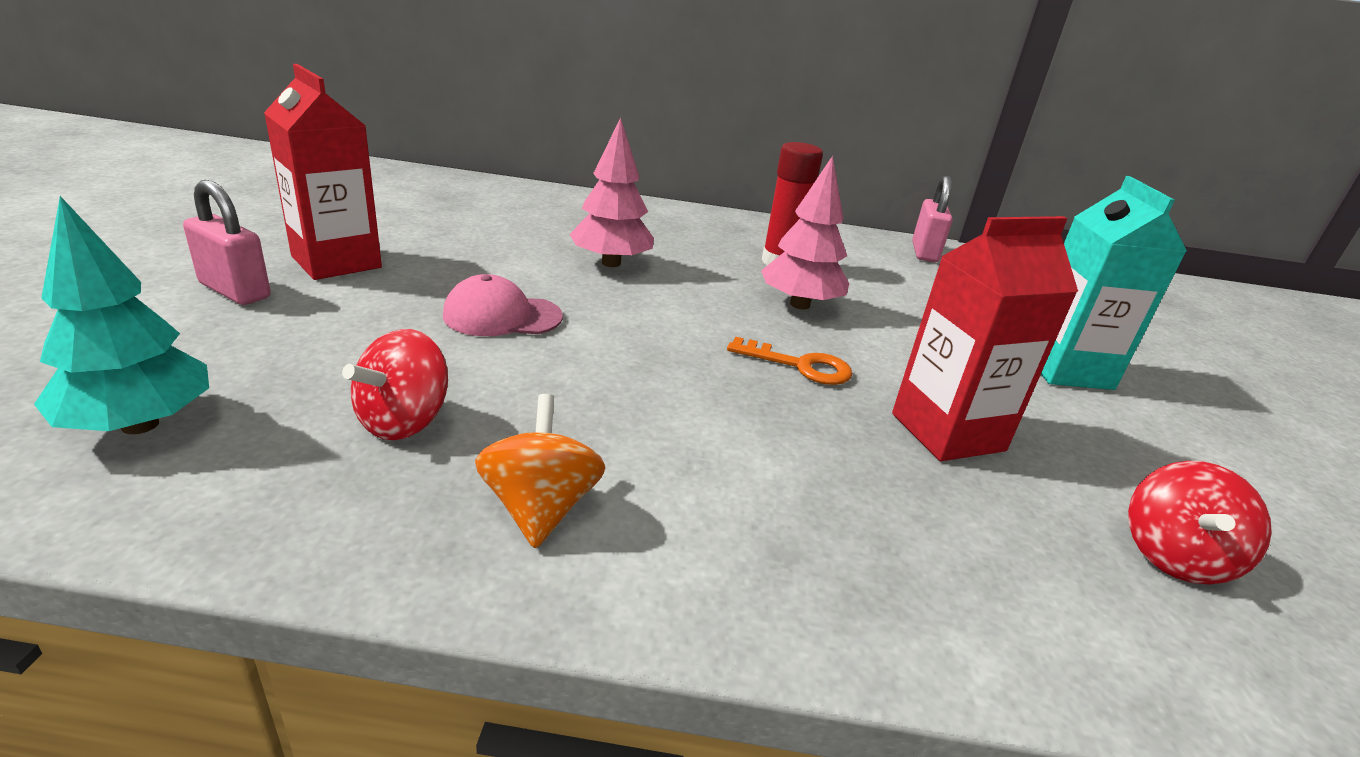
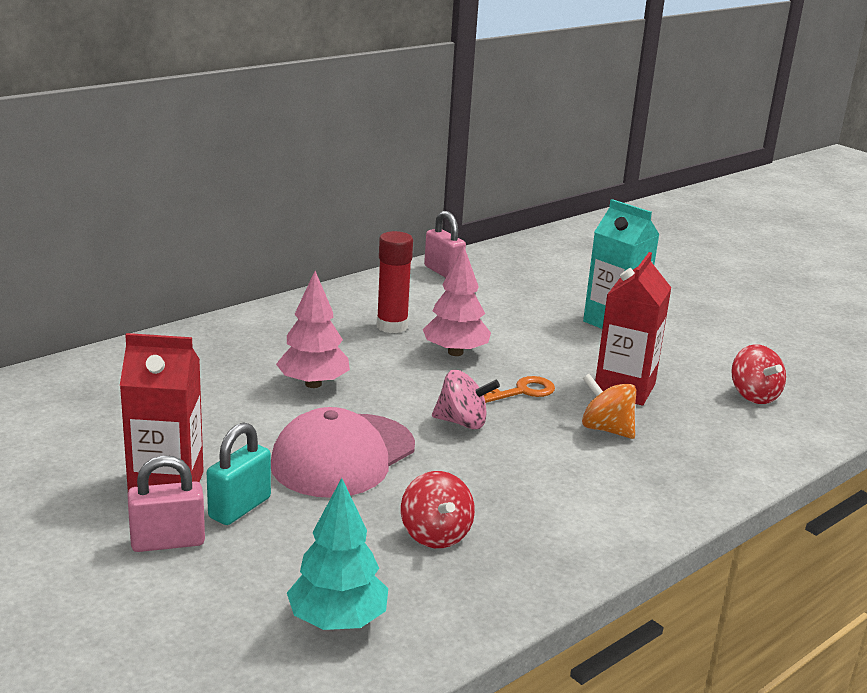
camera: 45 degrees left, 5 degrees down
pink cap [443,274,563,336] -> pink cap [271,407,415,498], size x1.68
orange spinning top [475,394,605,548] -> orange spinning top moved to [582,374,636,439]
none -> turquoise padlock [207,422,271,525]
none -> pink spinning top [432,370,500,429]

